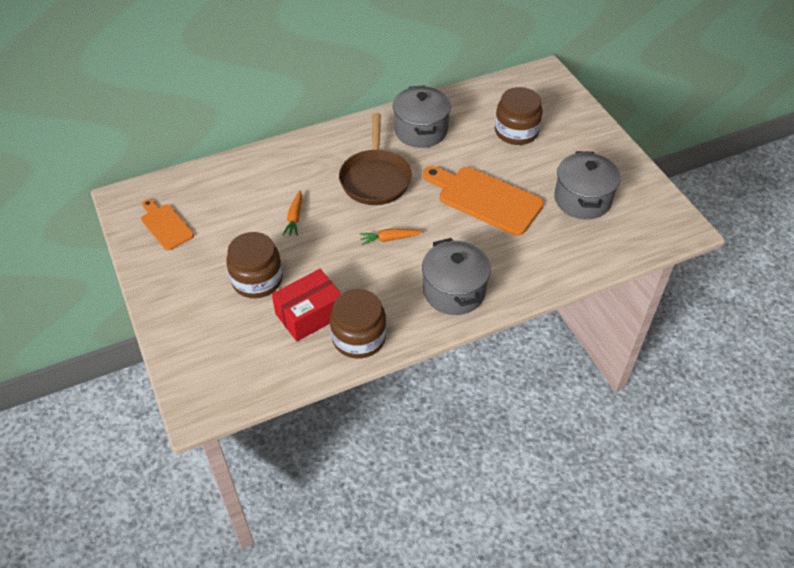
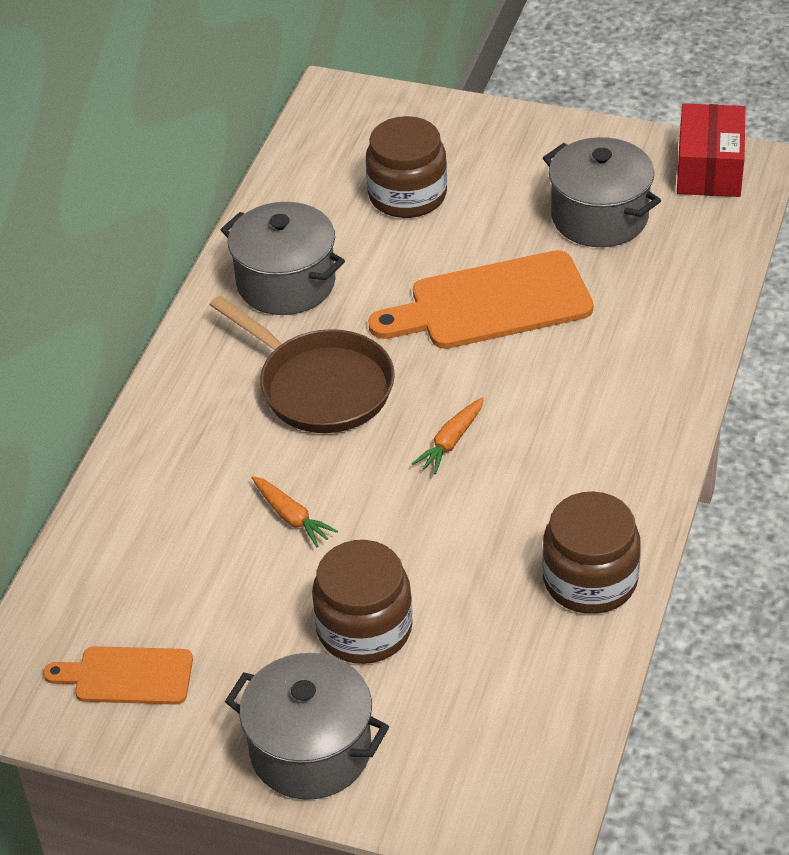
camera: 45 degrees left, 5 degrees down
red box [272,269,341,342] -> red box moved to [677,103,746,197]
grey pot [422,238,491,315] -> grey pot moved to [225,653,389,800]

